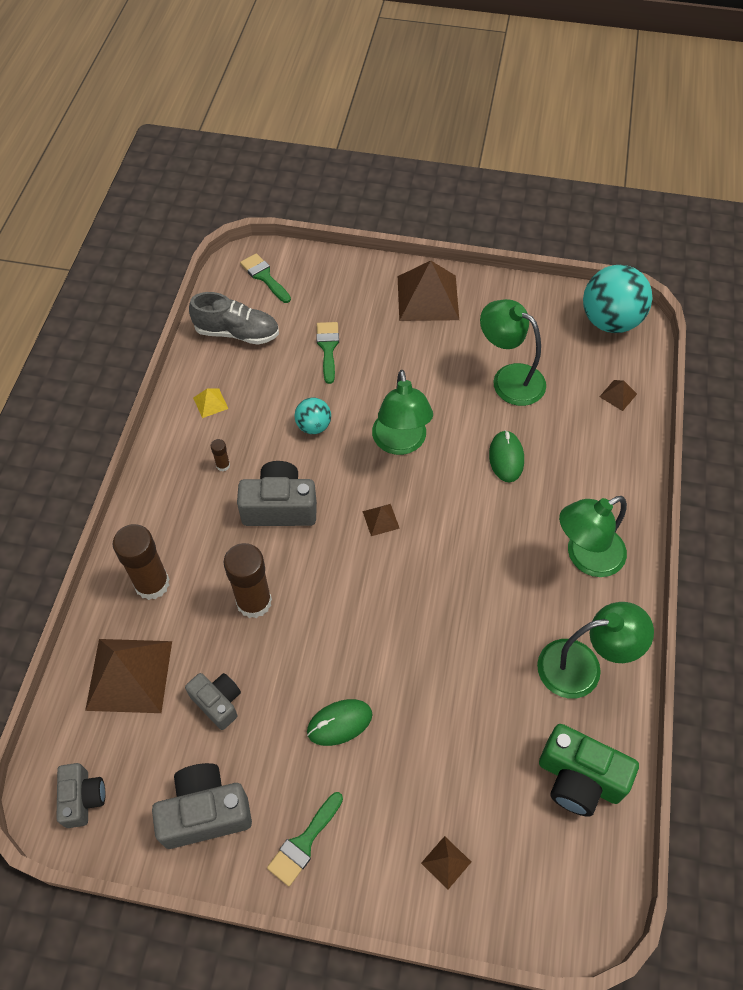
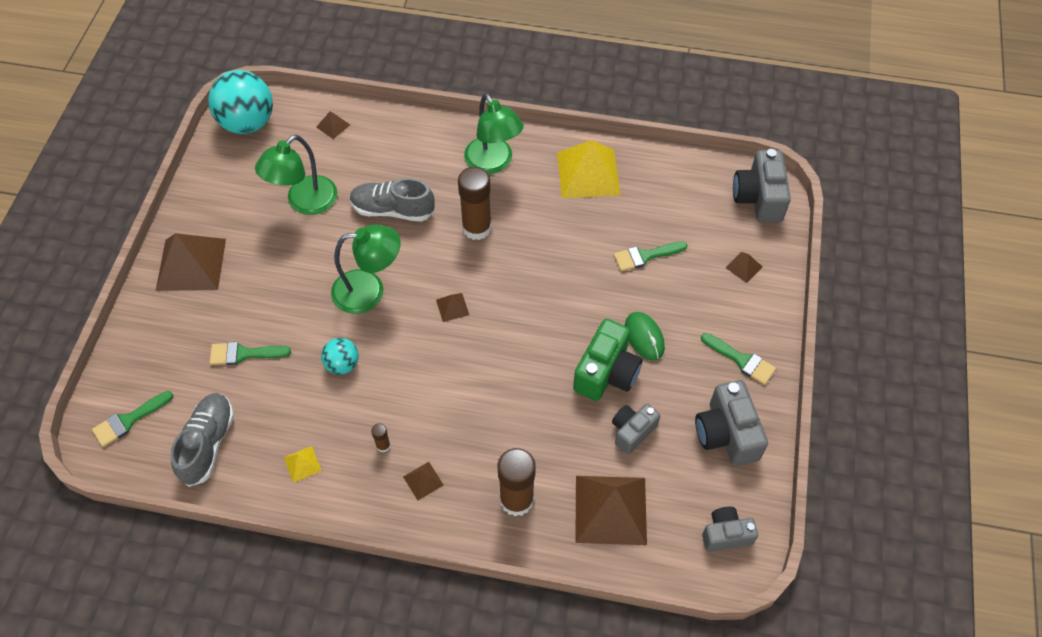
camera: 90 degrees left, 0 degrees up
brown glue stick [224,543,272,618] -> brown glue stick moved to [458,167,492,240]
grey camera [237,461,317,526] -> grey camera moved to [733,149,791,222]
green mouse [489,430,524,482] -> grey shoe [350,178,435,222]
green lamp [537,602,654,699] -> yellow pyramid [557,140,620,198]
green camera [539,724,639,817] -> green camera moved to [573,319,643,401]
none -> brown pyramid [403,462,444,500]
none -> green brush [614,241,688,272]

